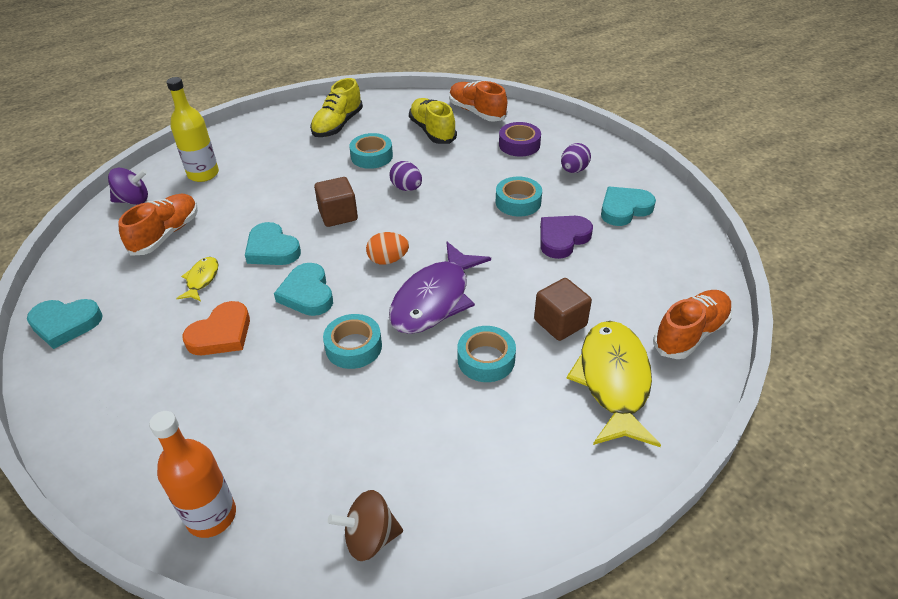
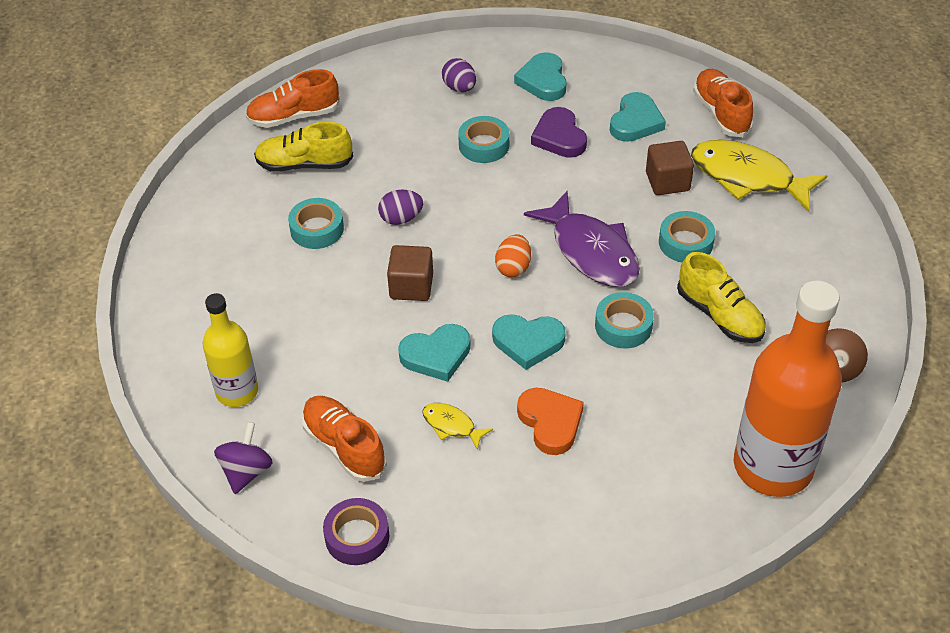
camera: 65 degrees left, 5 degrees up
turquoise heart [27,299,103,349] -> turquoise heart moved to [610,92,666,142]
orange bottle [149,411,236,538] -> orange bottle [734,281,842,497], size x1.78
yellow shoe [310,78,363,137] -> yellow shoe moved to [677,252,766,343]
purple tape [499,122,541,157] -> purple tape moved to [323,498,389,565]

